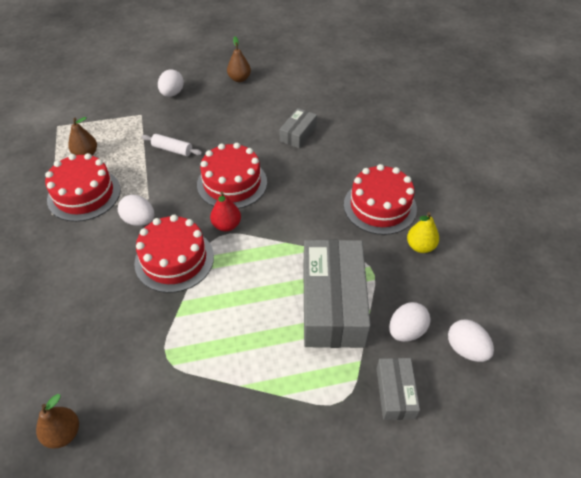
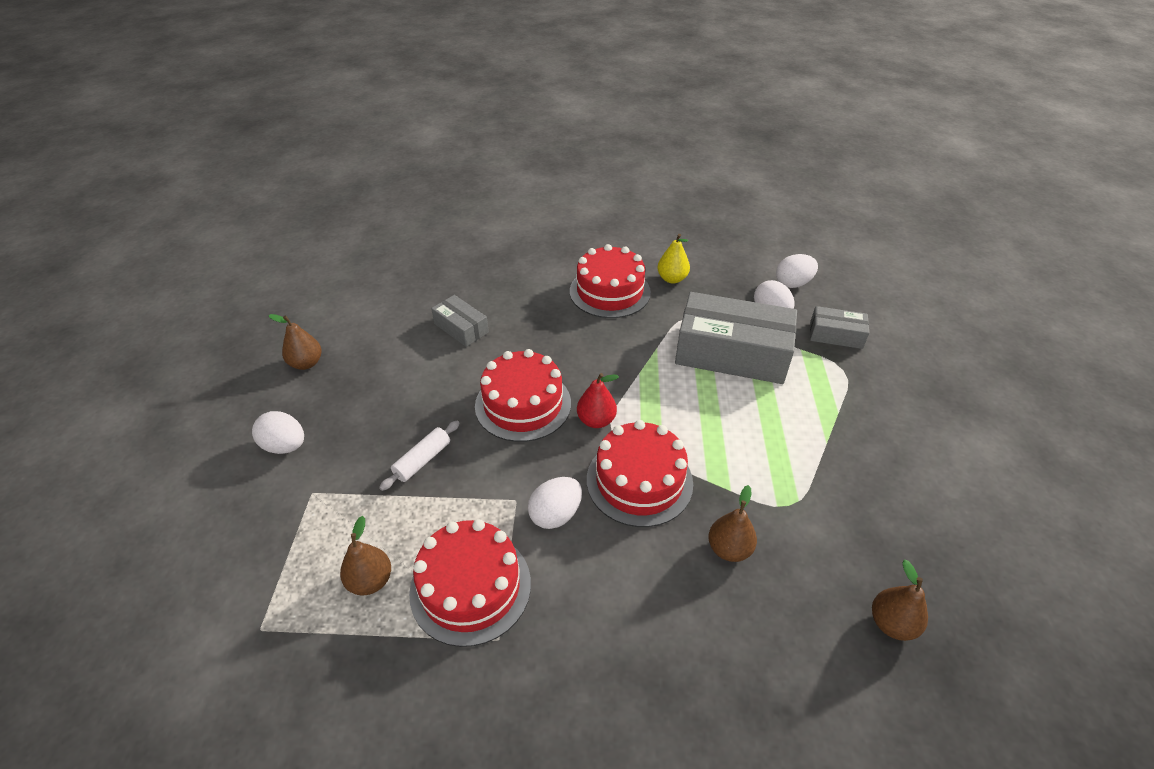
camera: 75 degrees left, 5 degrees down
none -> brown pear [708,485,757,562]

